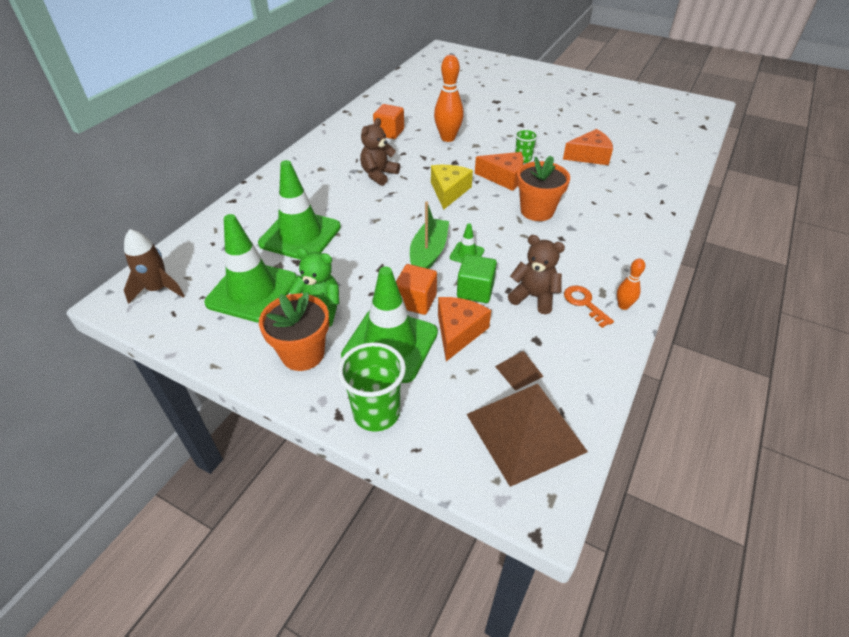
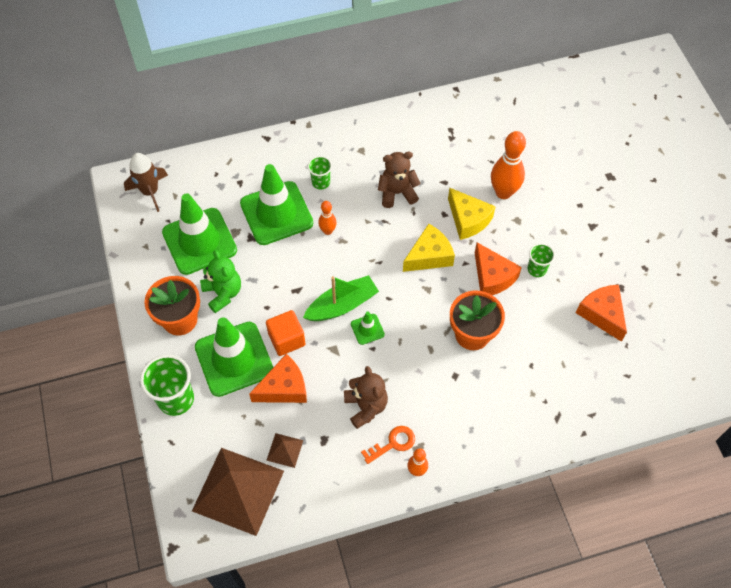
camera: 45 degrees right, 15 degrees up
orange cube [373,104,404,139] -> none
green cube [457,255,497,303] -> none
orange cheese [563,129,613,165] -> orange cheese turned 150 degrees counterclockwise [576,285,627,342]
orange key [564,286,614,328] -> orange key turned 45 degrees clockwise [361,426,415,464]
none -> green cup [308,156,332,190]
none -> orange bowling pin [318,201,337,235]
none -> yellow cheese [448,188,496,240]

